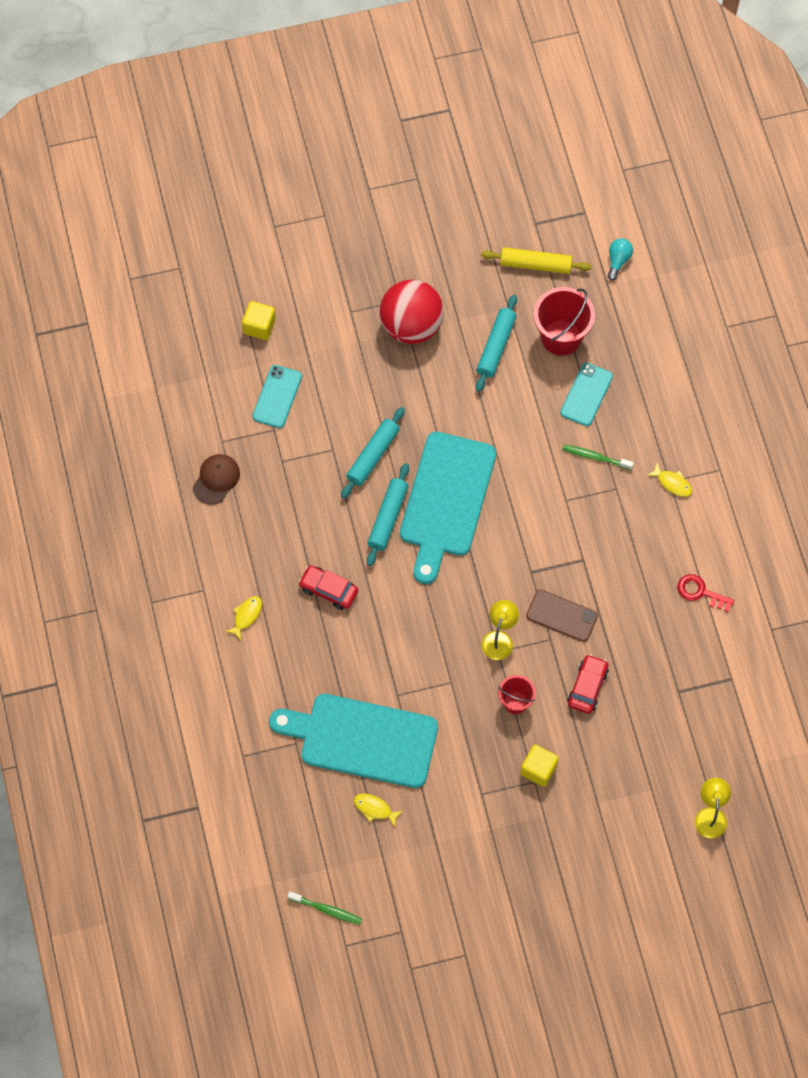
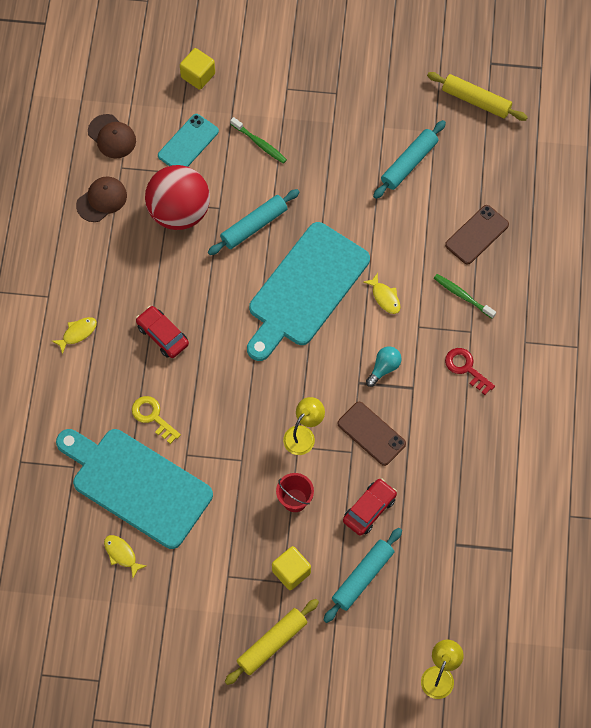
camera: 20 degrees right, 0 degrees up
green toothbrush [287,891,362,925] -> green toothbrush moved to [230,117,287,164]
turquoise rolling pin [367,463,409,566] -> turquoise rolling pin moved to [324,528,402,623]
red ball [380,280,444,344] -> red ball moved to [145,165,210,230]
red bucket [534,287,595,356] -> none
turquoise phone [560,363,613,426] -> brown phone [445,205,509,265]
turquoise light bulb [607,238,633,281] -> turquoise light bulb moved to [366,346,402,387]
yellow fish [647,463,692,497] -> yellow fish moved to [364,273,401,314]
red key [677,574,734,612] -> red key moved to [445,348,495,395]
none -> brown cap [88,114,136,159]
none -> yellow key [132,396,181,444]
none -> yellow rolling pin [225,599,319,685]

